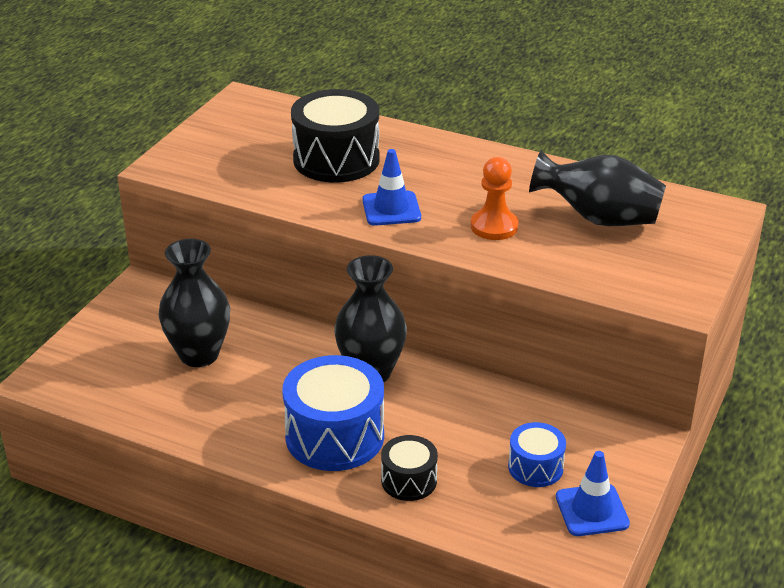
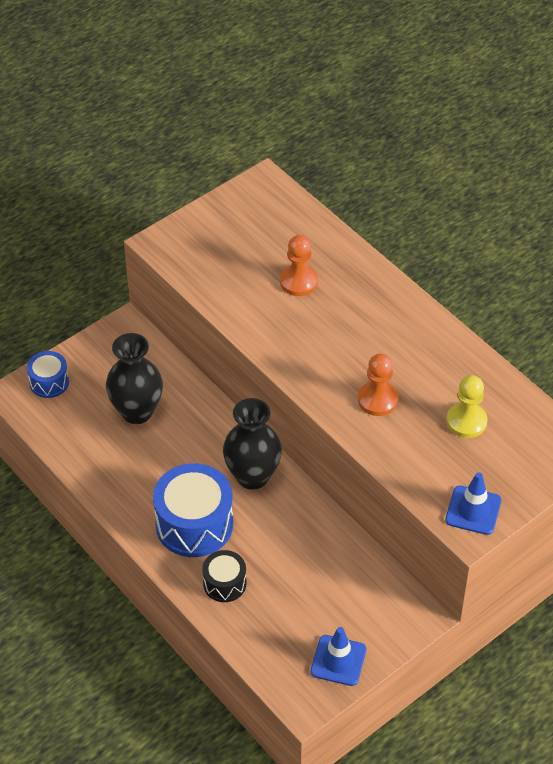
camera: 25 degrees right, 15 degrees up
black drum [291,89,380,183] -> orange pawn [280,235,318,296]
blue traffic cone [362,149,421,226] -> blue traffic cone moved to [445,472,501,535]
blue drum [508,422,566,487] -> blue drum moved to [27,351,69,398]
black vase [529,150,666,226] -> yellow pawn [446,375,488,438]

